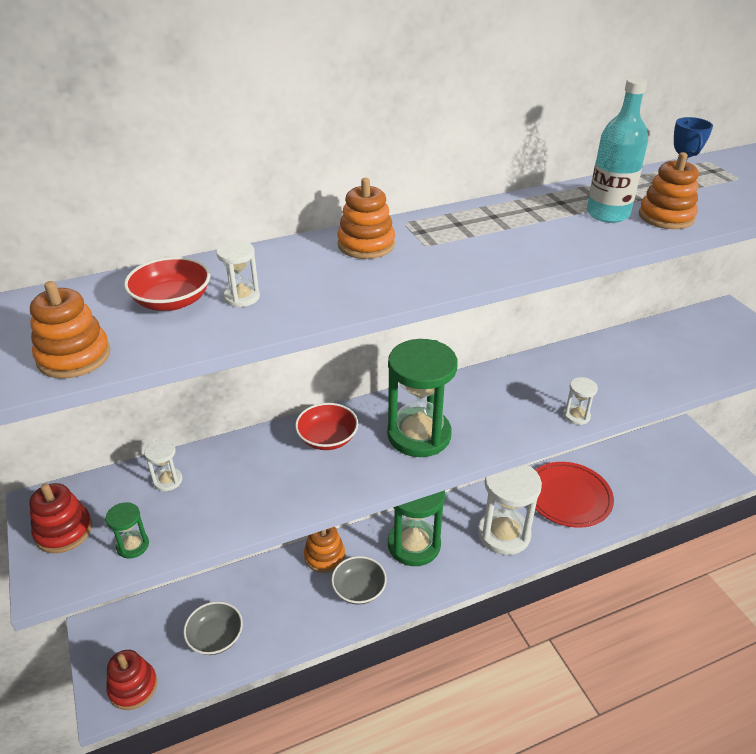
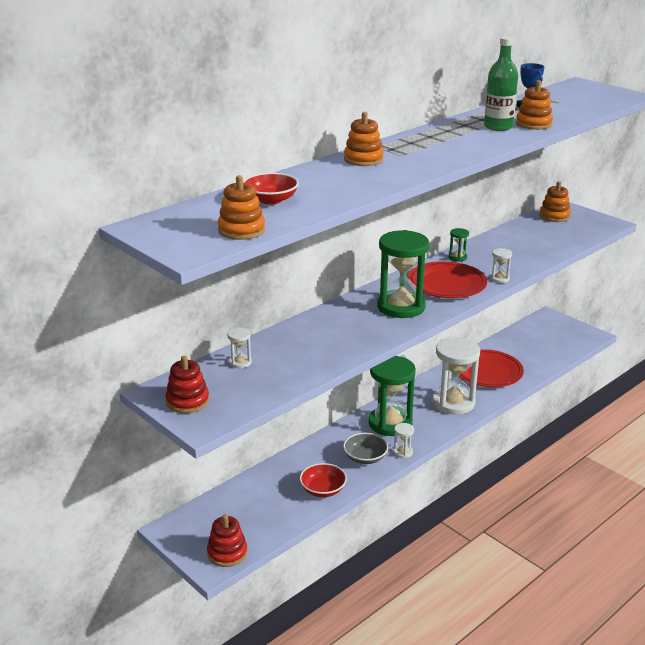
camera: 20 degrees left, 10 degrees down
green hourglass [106,502,149,559] -> green hourglass moved to [449,228,469,262]
grey bowl [183,601,243,655] -> none
white hourglass [217,241,260,307] -> white hourglass moved to [393,423,414,458]
red bowl [295,403,358,450] -> red bowl moved to [299,463,347,497]
orange stacking toy [304,527,345,573] -> orange stacking toy moved to [539,181,571,222]
turquoise bottle [587,77,648,223] -> green bottle [484,37,518,131]
none -> red plate [408,261,487,298]

